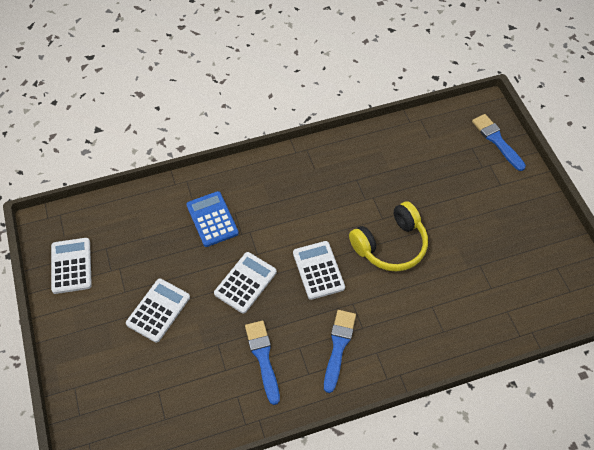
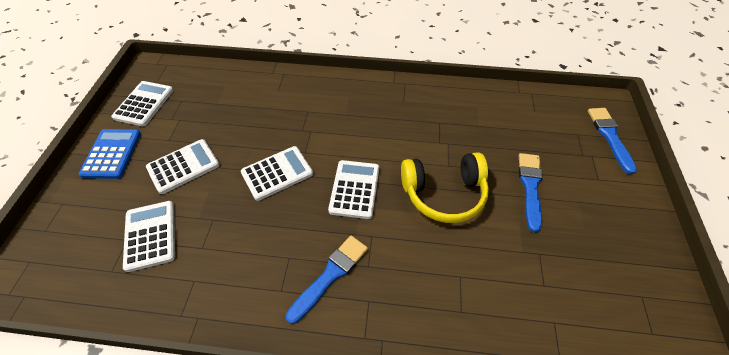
camera: 25 degrees right, 5 degrees down
blue calculator [186,191,239,247] -> blue calculator moved to [79,129,141,179]
blue brush [245,321,280,405] -> blue brush moved to [519,153,543,233]
none -> white calculator [123,201,175,272]

